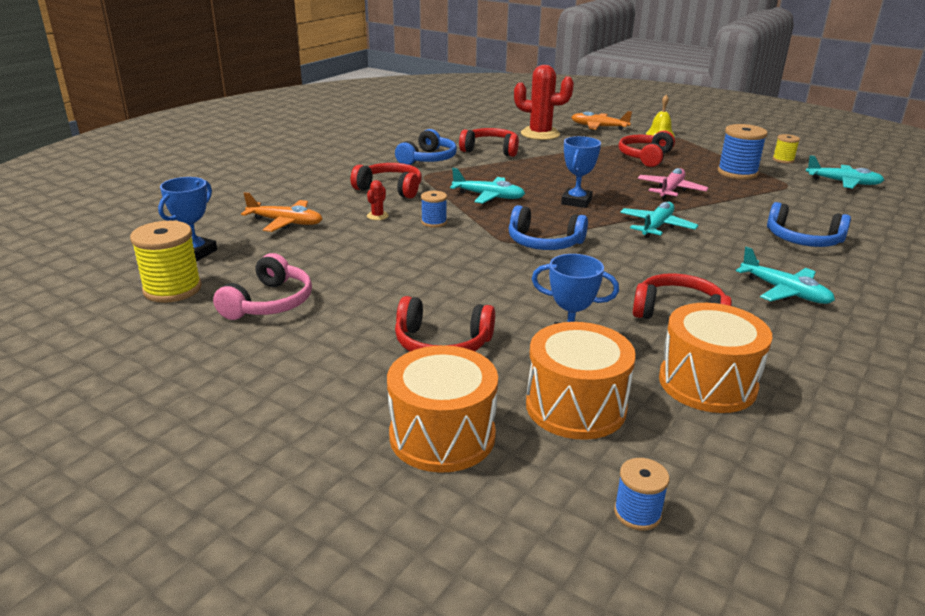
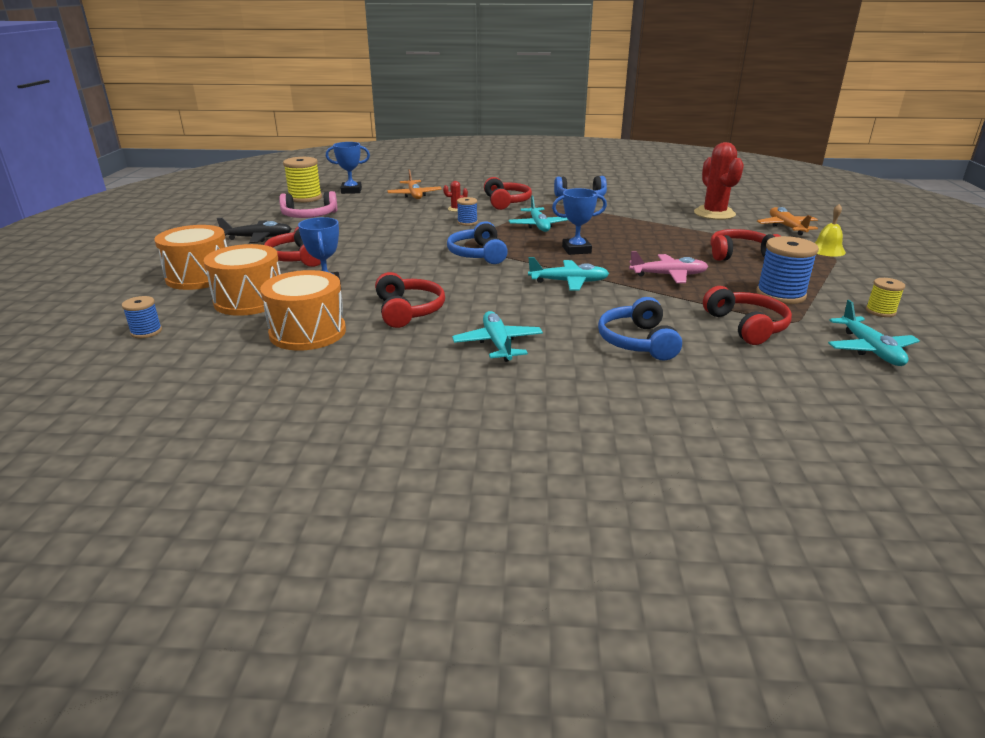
camera: 60 degrees right, 0 degrees up
red headphones [459,128,519,157] -> red headphones moved to [703,286,792,345]
turquoise plane [736,246,835,304] -> turquoise plane turned 150 degrees clockwise [452,311,543,362]
none -> black plane [217,218,292,243]

